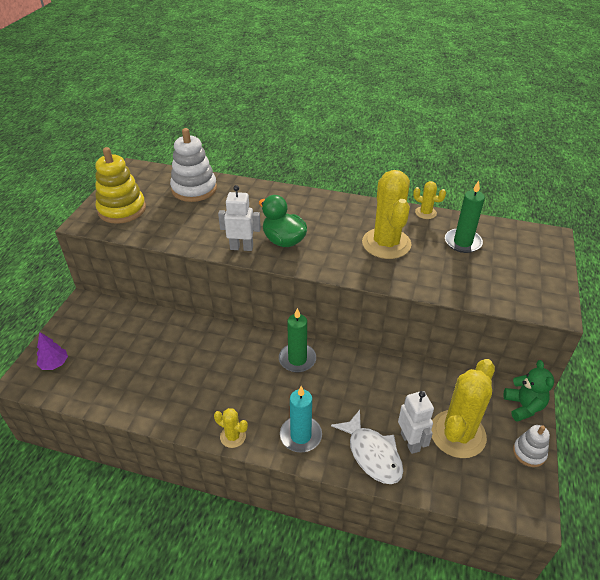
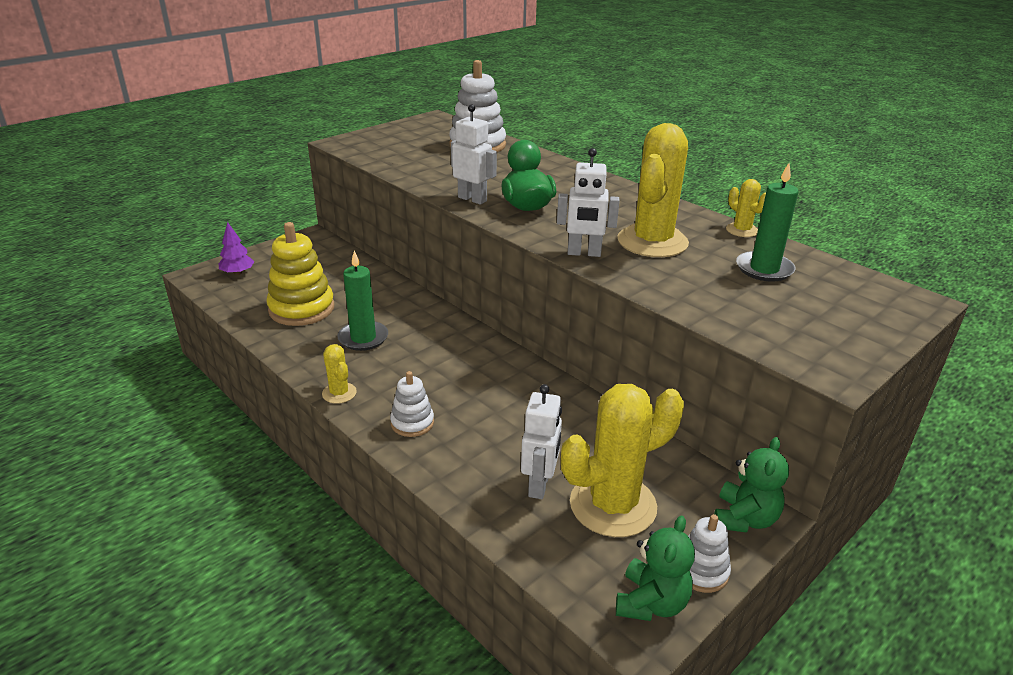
camera: 30 degrees right, 10 degrees down
yellow stacking toy [95,147,146,224] -> yellow stacking toy moved to [266,222,335,326]
green candle [279,308,316,372] -> green candle moved to [337,251,388,351]
turquoise candle [280,386,322,452] -> white stacking toy [390,371,434,437]
white fish [331,410,403,484] -> none
none -> white robot [557,148,619,257]
none -> green teddy bear [616,515,695,621]

